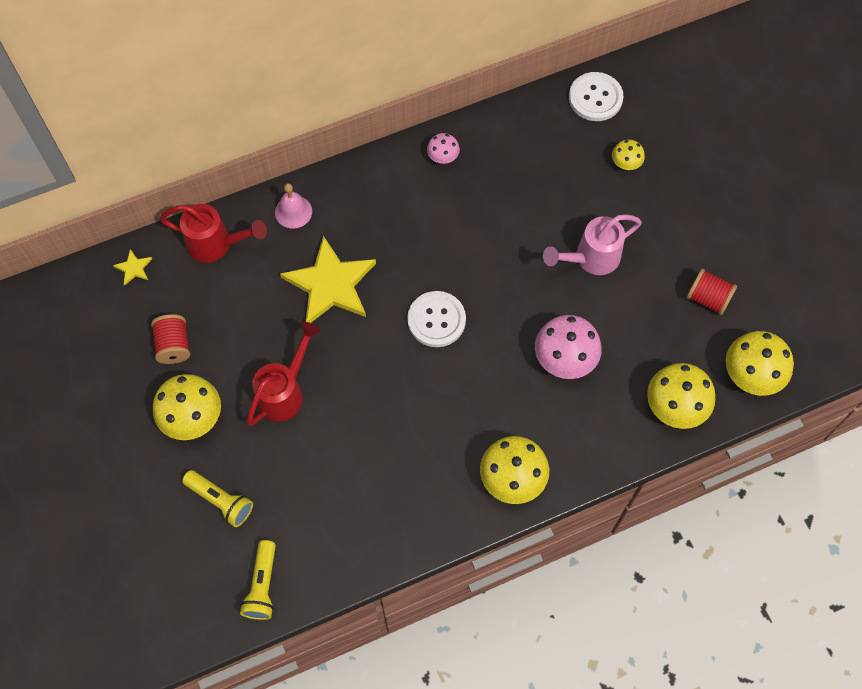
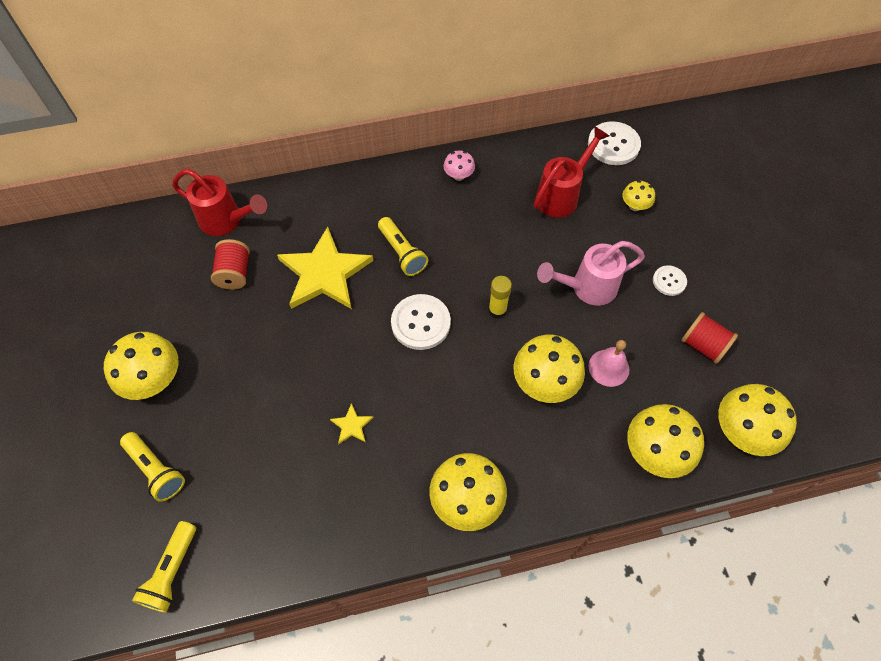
camera: 10 degrees right, 5 degrees down
yellow star [113,249,152,286] -> yellow star moved to [330,403,374,444]
red spool [151,314,190,364] -> red spool moved to [211,239,250,290]
red watering can [246,322,320,426] -> red watering can moved to [534,126,609,218]
pink bell [275,183,312,228] -> pink bell moved to [589,340,629,387]
pink mushroom [535,315,602,379] -> yellow mushroom [513,335,585,403]
none -> yellow flashlight [378,217,428,276]
none -> yellow glue stick [489,276,512,319]
none -> white button [653,265,687,296]

